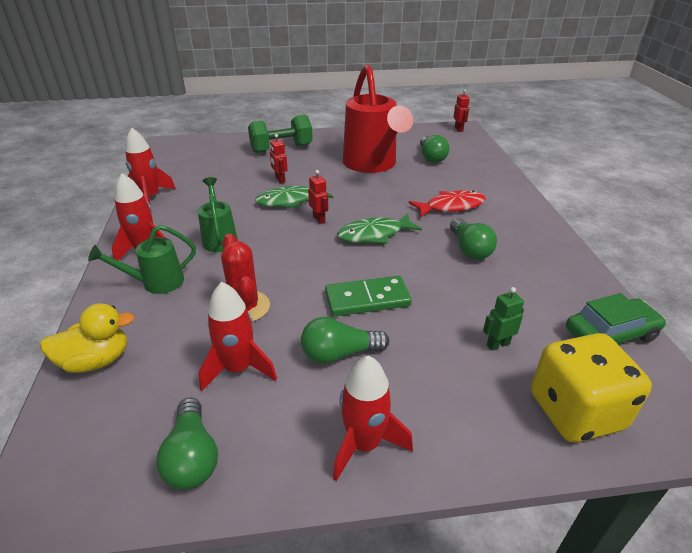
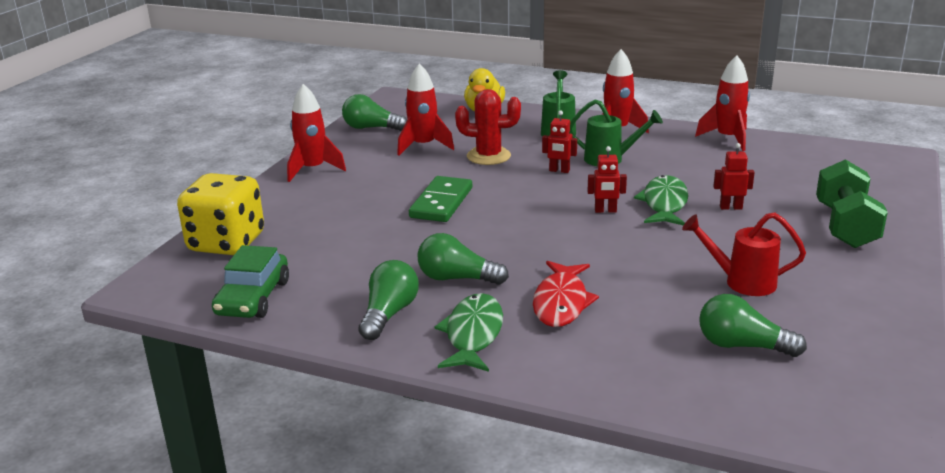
camera: 120 degrees right, 10 degrees down
green light bulb [301,317,389,364] -> green light bulb moved to [359,260,419,340]
green fish [337,213,422,244] -> green fish moved to [434,293,503,372]
red watering can [343,64,413,173] -> red watering can [682,212,806,296], size x0.50
red robot [453,89,470,132] -> red robot moved to [542,111,577,173]
green robot [483,287,524,351] -> none

